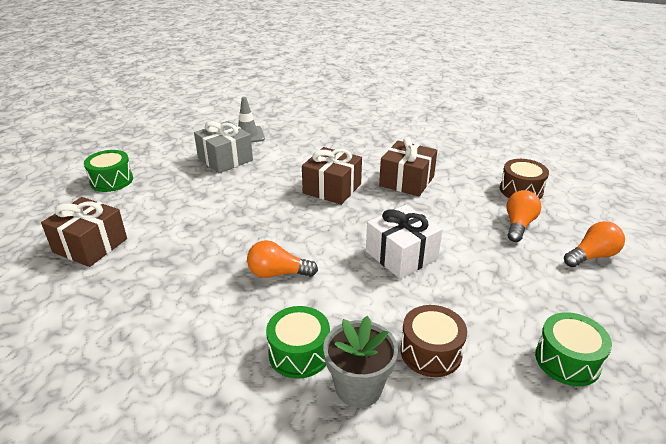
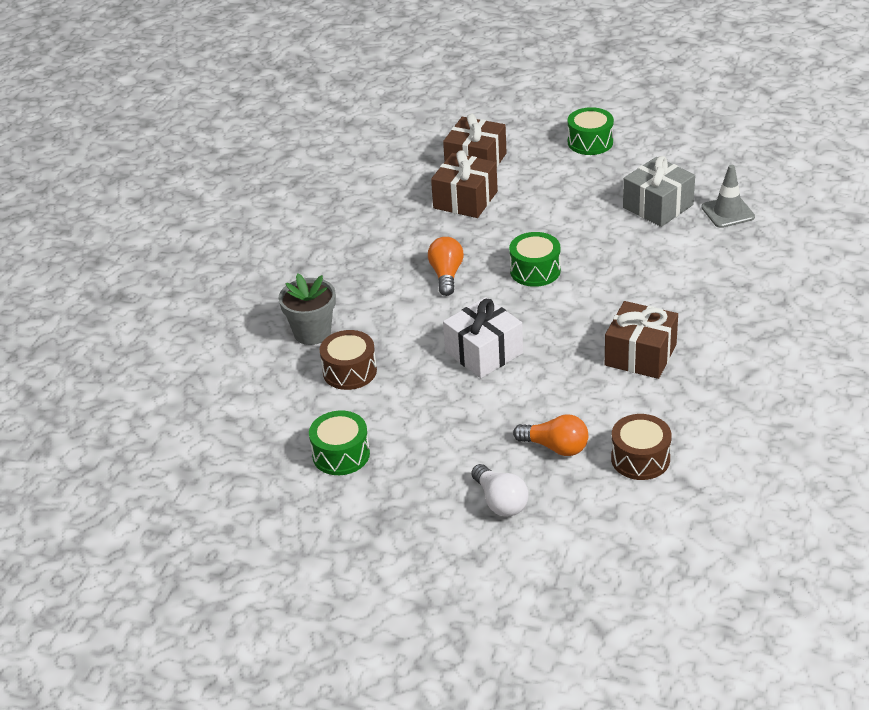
camera: 90 degrees right, 5 degrees up
green drum [266,306,330,379] -> green drum moved to [509,232,561,287]
brown gift [302,147,362,205] -> brown gift moved to [431,150,498,218]
orange light bulb [564,221,625,267] -> white light bulb [471,464,528,517]

